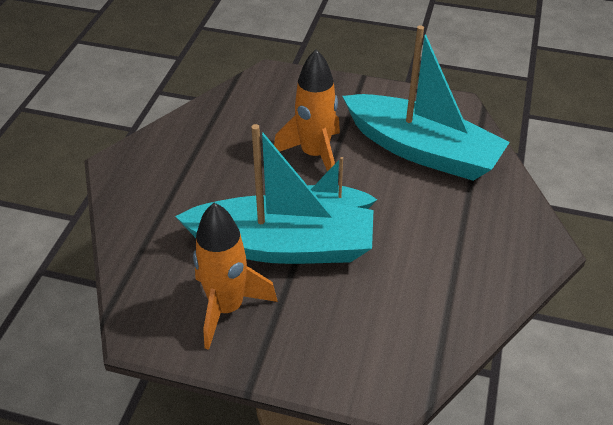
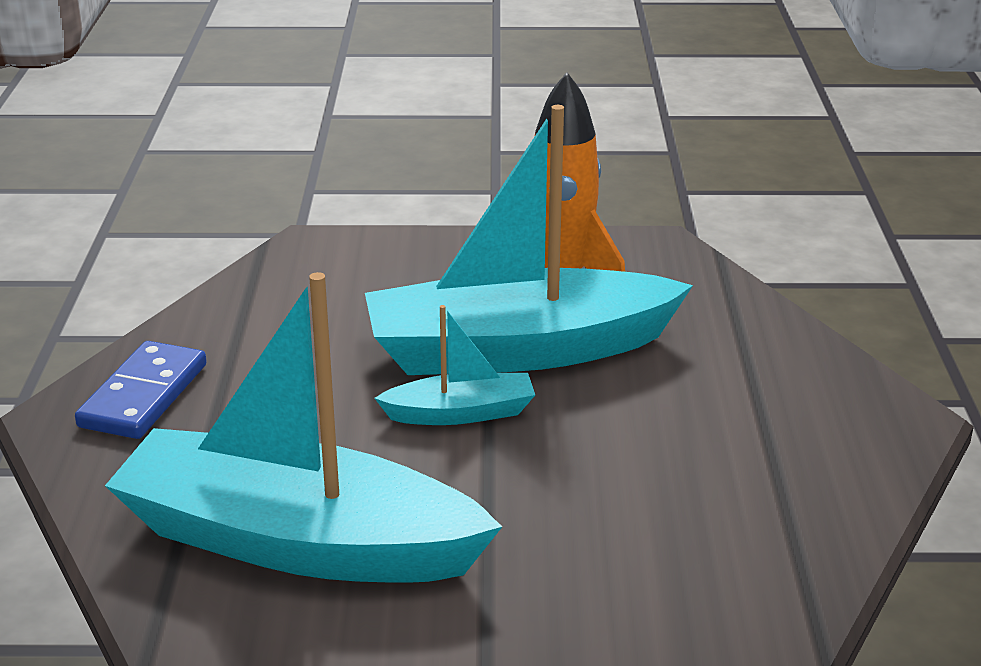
camera: 165 degrees right, 15 degrees down
orange rocket [274,49,340,172] -> none
none -> blue domino [75,341,207,439]

